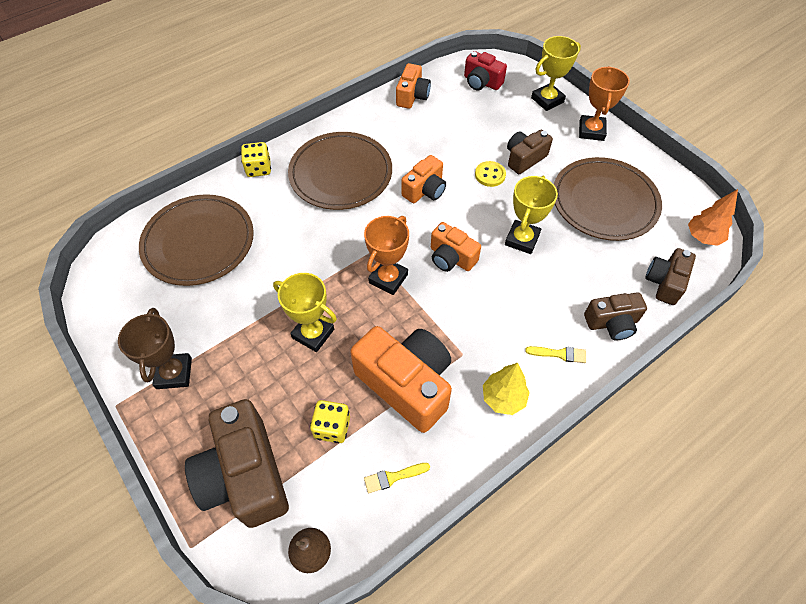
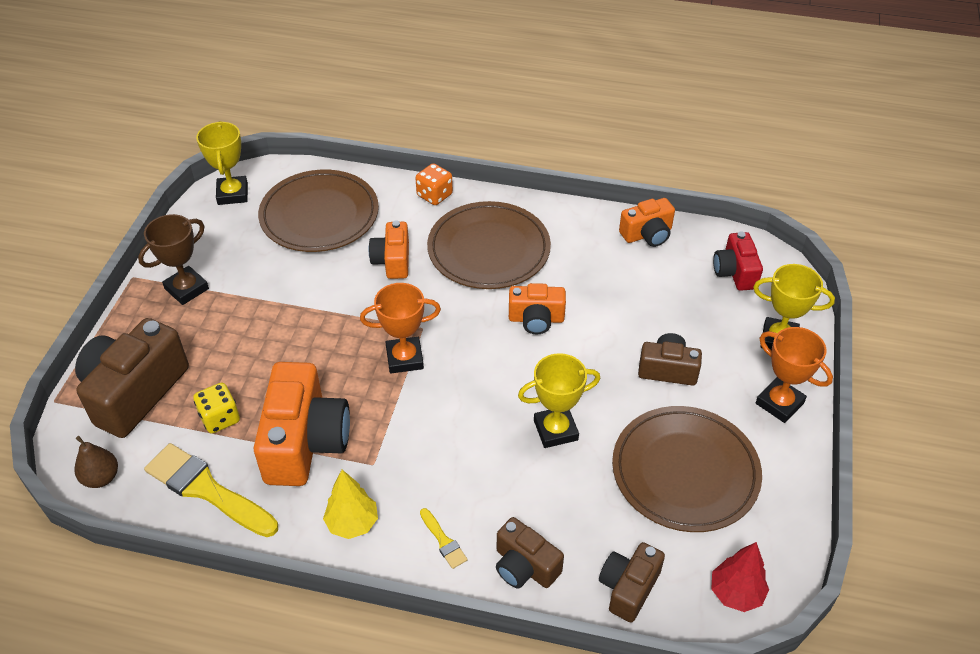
camera: 50 degrees right, 10 degrees down
yellow dice [241,142,271,177] -> orange dice [415,163,453,205]
yellow trophy [273,273,337,352] -> yellow trophy moved to [196,121,248,205]
yellow brush [364,463,430,493] -> yellow brush [144,443,278,537], size x2.21
orange camera [431,222,481,272] -> orange camera moved to [369,220,409,279]
yellow button [475,161,506,187] -> none
orange trophy [579,66,630,141] -> orange trophy turned 75 degrees clockwise [756,327,833,423]
brown camera [645,248,696,305] -> brown camera turned 45 degrees counterclockwise [599,542,665,623]
orange tree [688,189,738,246] -> red tree [711,542,769,612]

